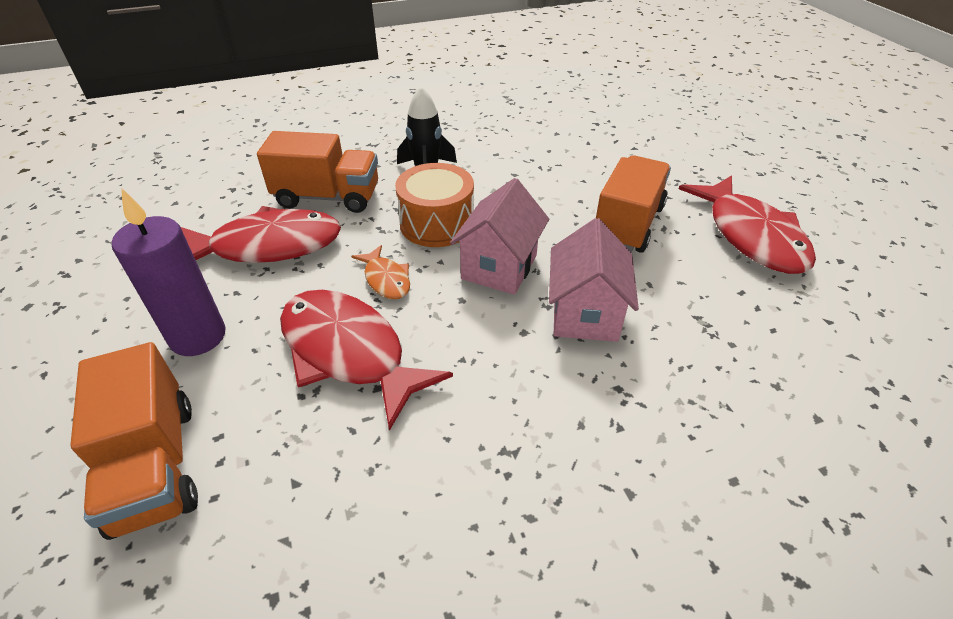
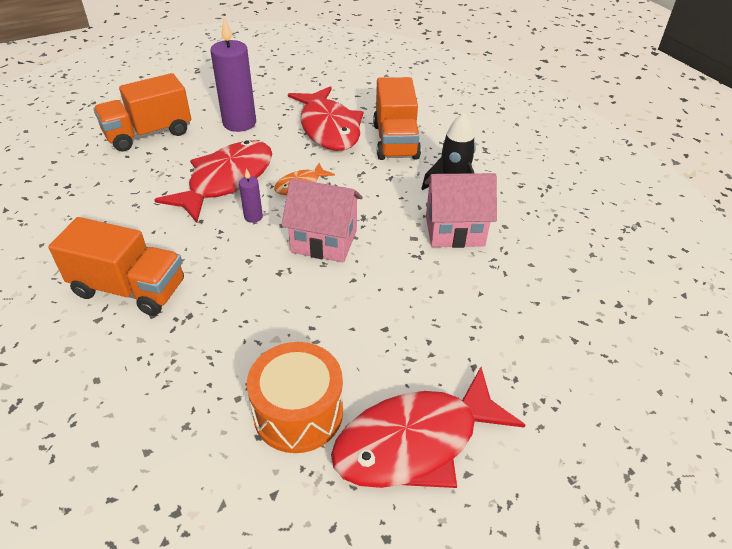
camera: 80 degrees right, 0 degrees up
orange drum [395,163,474,247] -> orange drum moved to [247,342,343,453]
pink house [549,218,639,342] -> pink house moved to [425,173,497,248]
orange truck [596,155,671,253] -> orange truck moved to [48,217,184,316]
none -> purple candle [239,168,263,223]

